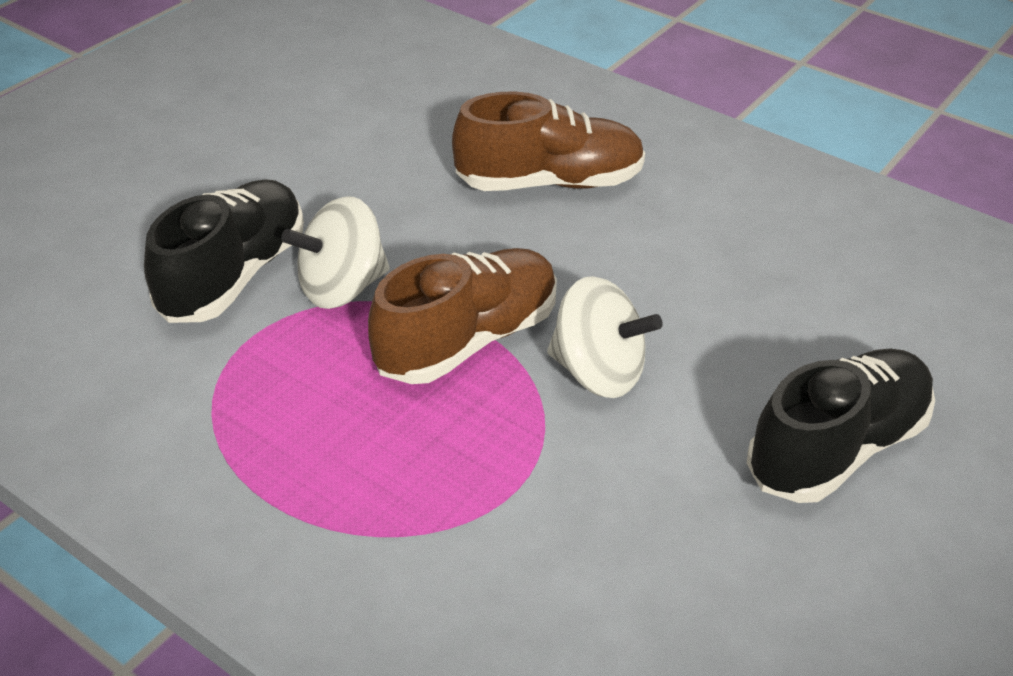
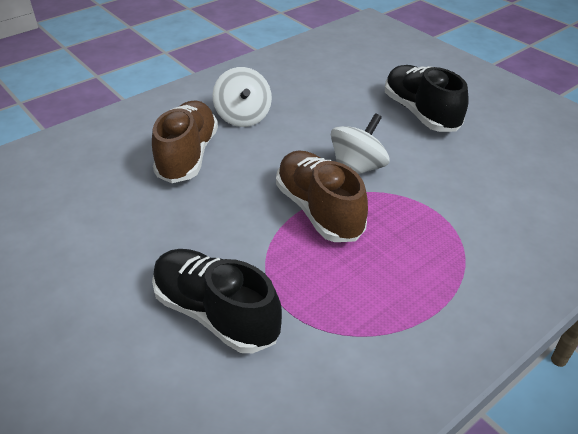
camera: 75 degrees left, 0 degrees up
white spinning top [281,197,390,309] -> white spinning top moved to [212,67,272,127]

